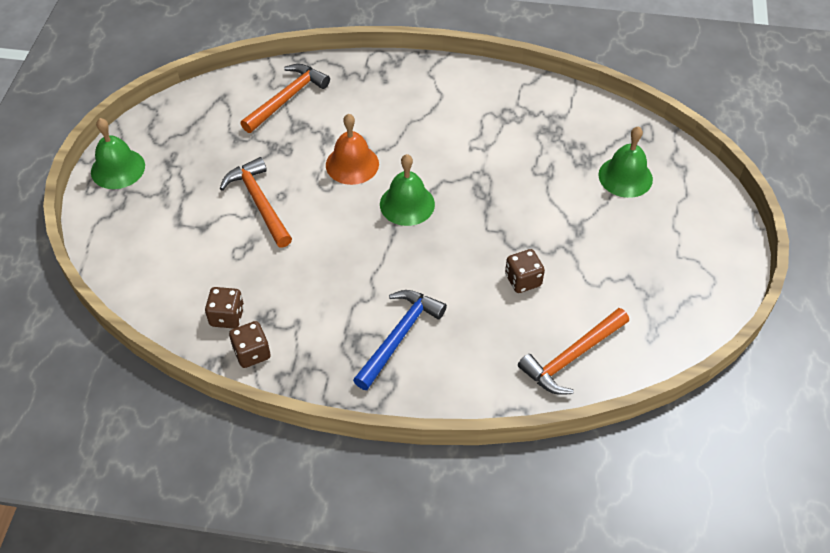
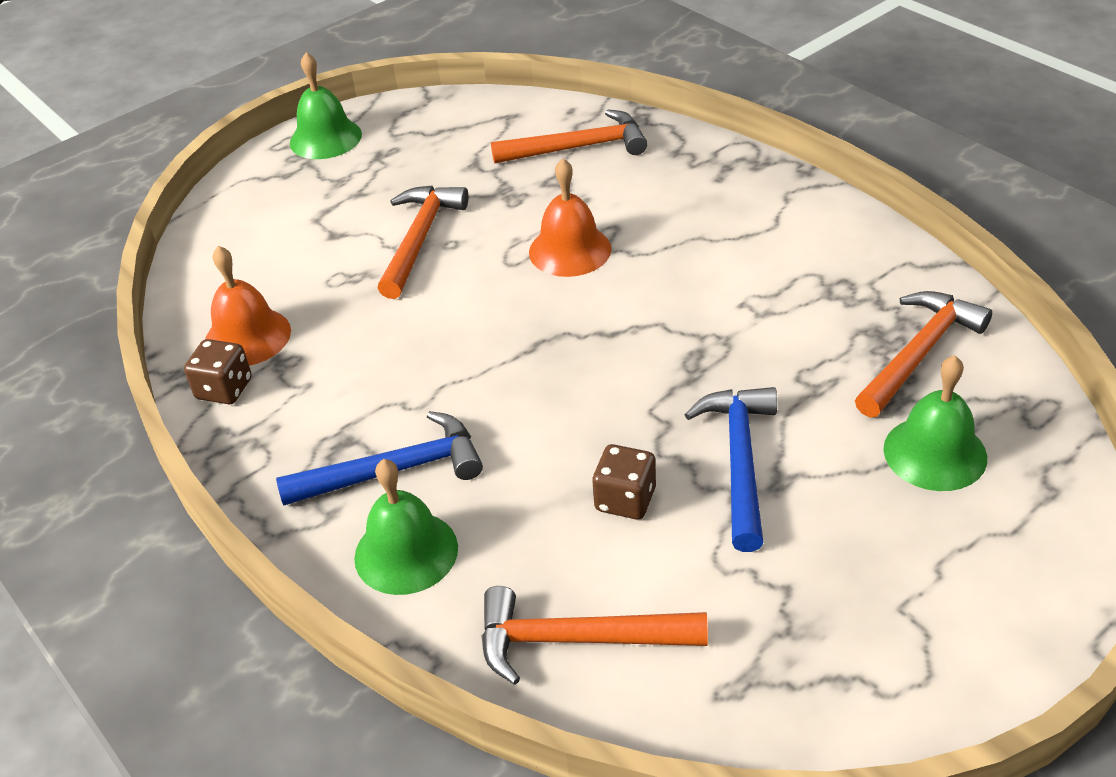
camera: 45 degrees right, 10 degrees down
brown dice [205,287,244,329] -> orange bell [205,246,291,366]
green bell [380,154,435,226] -> green bell moved to [354,459,458,595]
none -> blue hammer [685,387,777,552]
none -> orange hammer [855,291,992,418]

